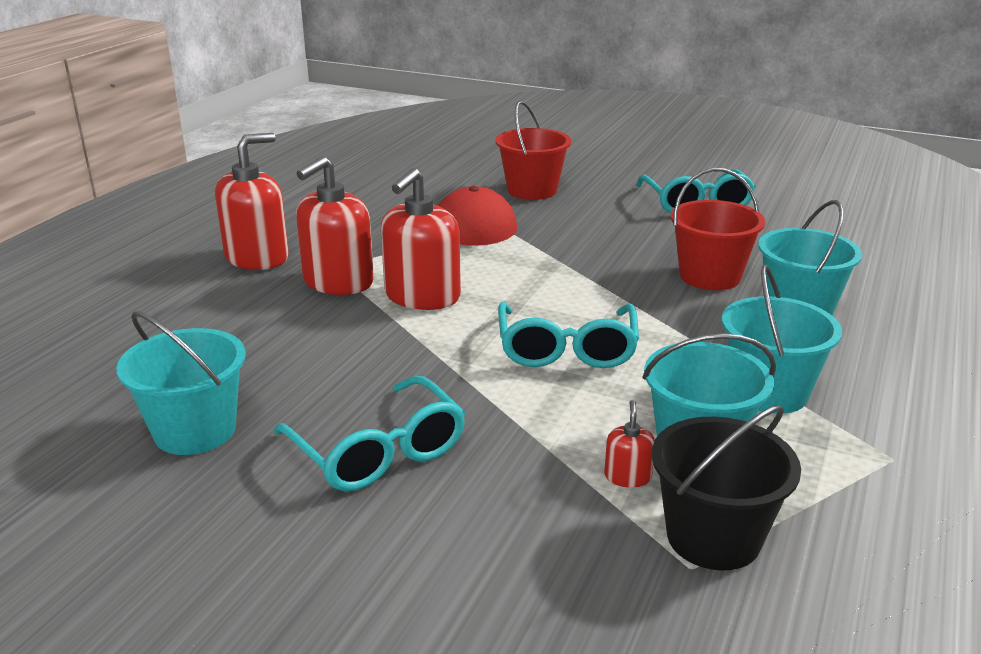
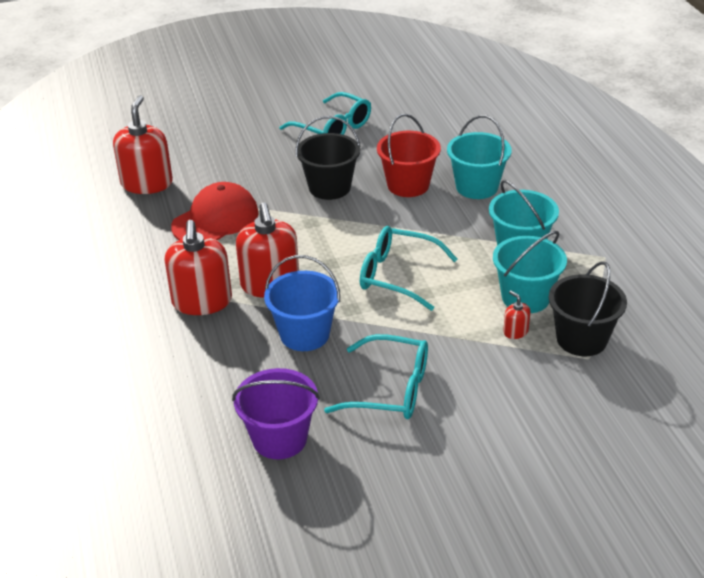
camera: 40 degrees left, 10 degrees up
turquoise bucket [116,311,246,455] -> purple bucket [232,368,320,459]
red soap dispenser [215,133,289,270] -> red soap dispenser moved to [113,95,173,194]
red bucket [495,101,571,200] -> none
turquoise glasses [498,302,639,368] -> turquoise glasses turned 150 degrees clockwise [360,226,457,311]
none -> blue bucket [264,255,340,351]
none -> black bucket [296,116,361,200]

